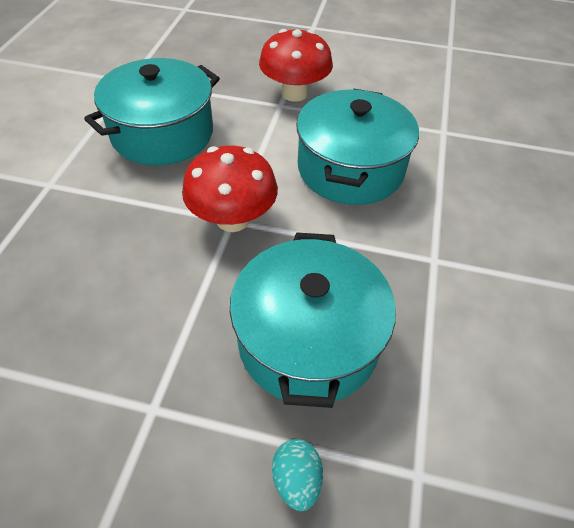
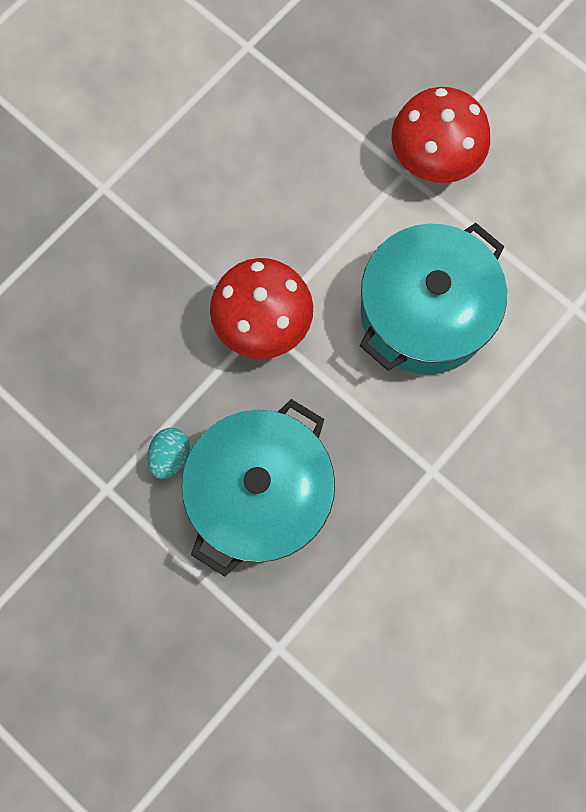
camera: 30 degrees right, 25 degrees up
turquoise pot [84,58,220,165] -> none
turquoise egg [272,439,323,511] -> turquoise egg moved to [147,428,190,479]

